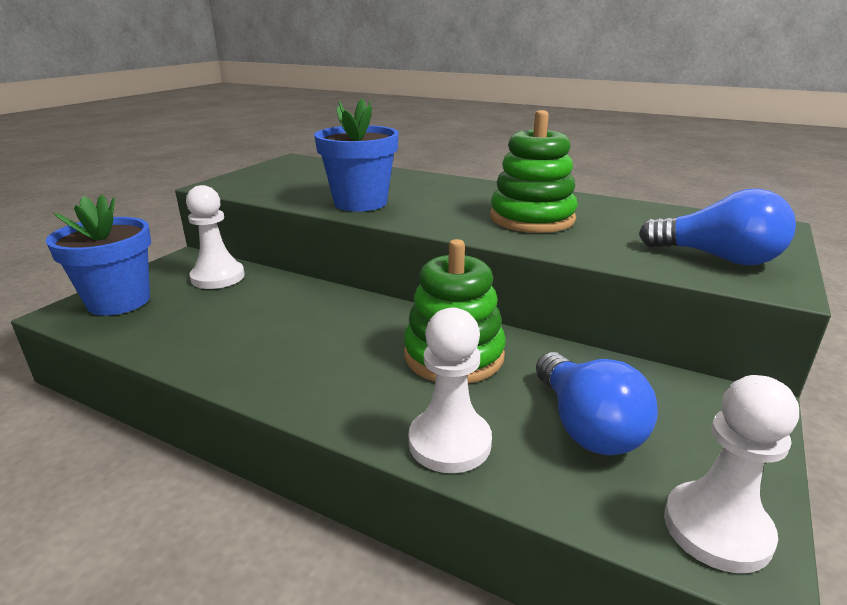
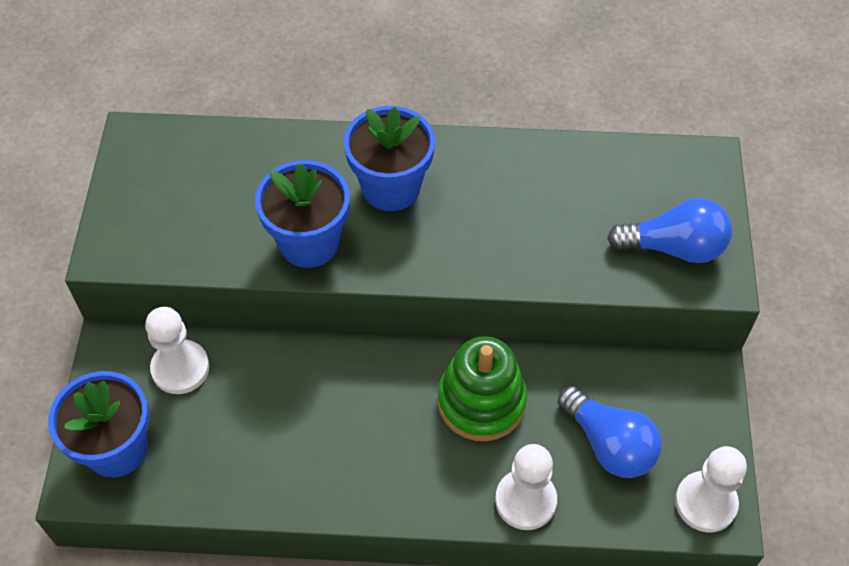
camera: 25 degrees left, 30 degrees up
green stacking toy [490,110,578,233] -> none
none -> blue flower pot [344,106,435,211]

